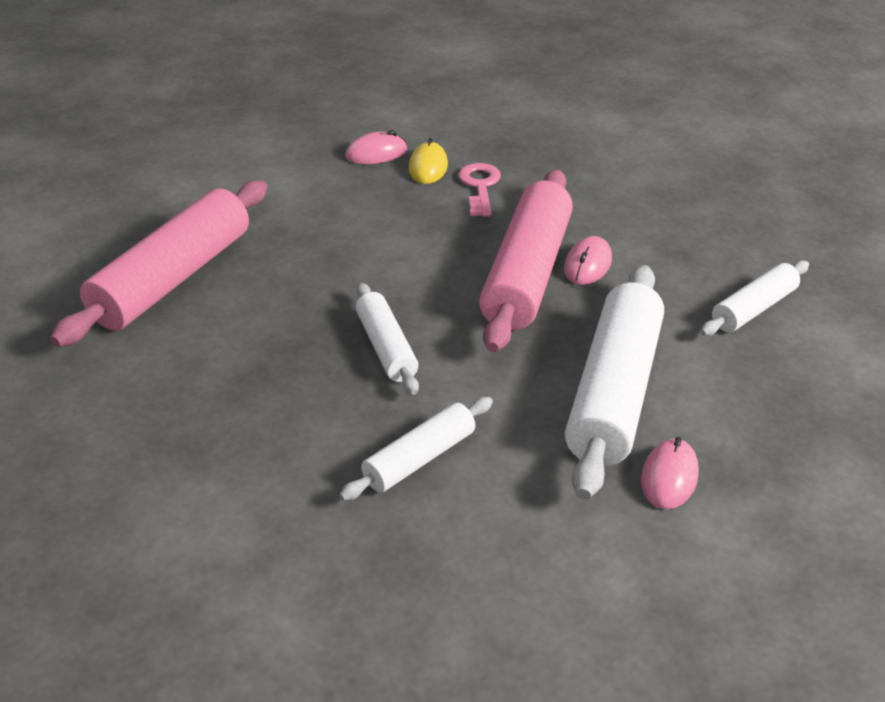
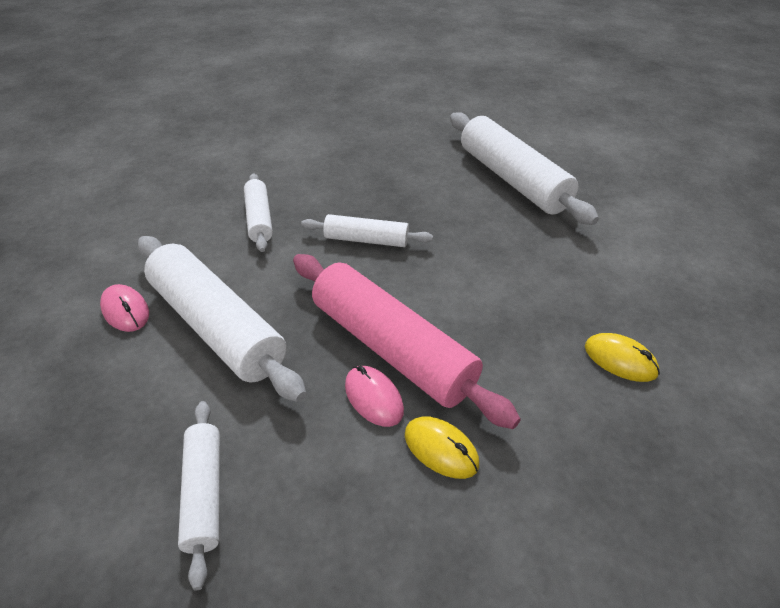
camera: 120 degrees right, 5 degrees up
pink rolling pin [50,180,267,347] -> white rolling pin [450,112,599,225]
pink mouse [345,130,407,164] -> none
pink key [458,163,501,217] -> none
none -> yellow mouse [405,416,479,479]

